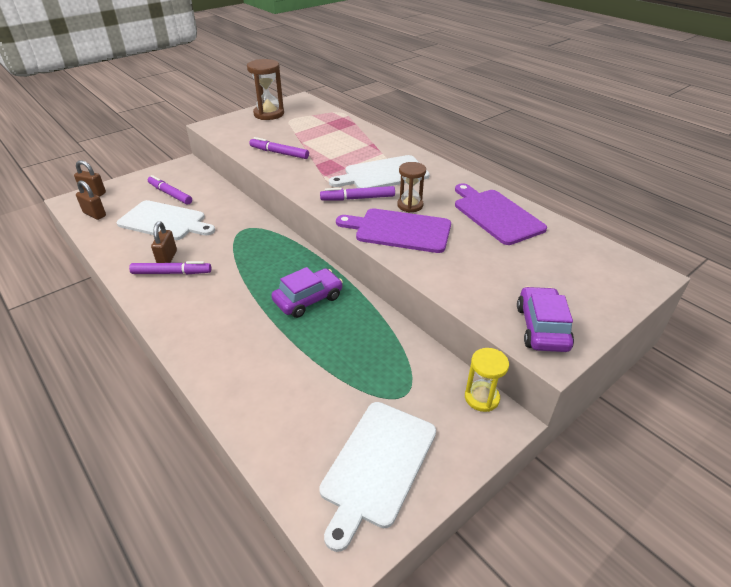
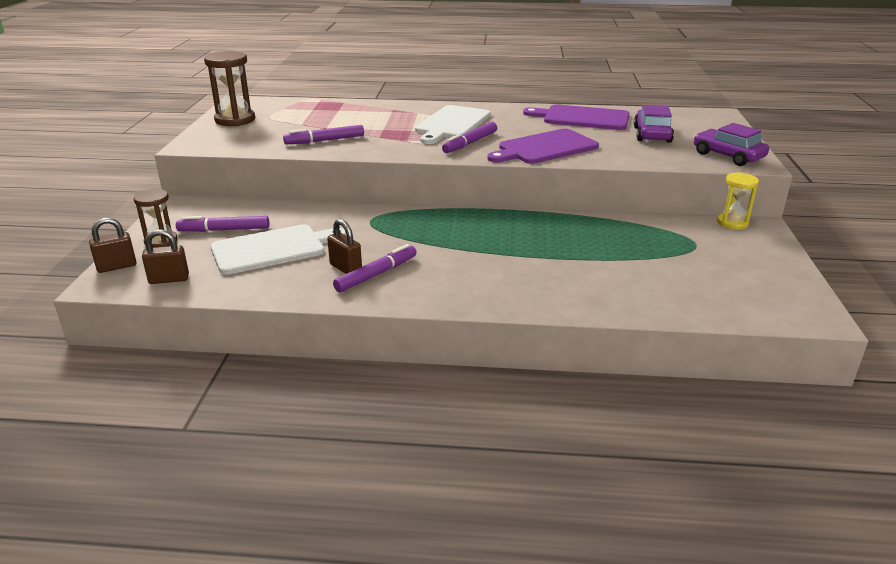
camera: 45 degrees left, 10 degrees down
purple car [271,267,343,318] -> purple car moved to [634,105,674,143]
white cutting board [319,402,436,552] -> none
brown hourglass [397,162,426,213] -> brown hourglass moved to [133,189,178,248]

